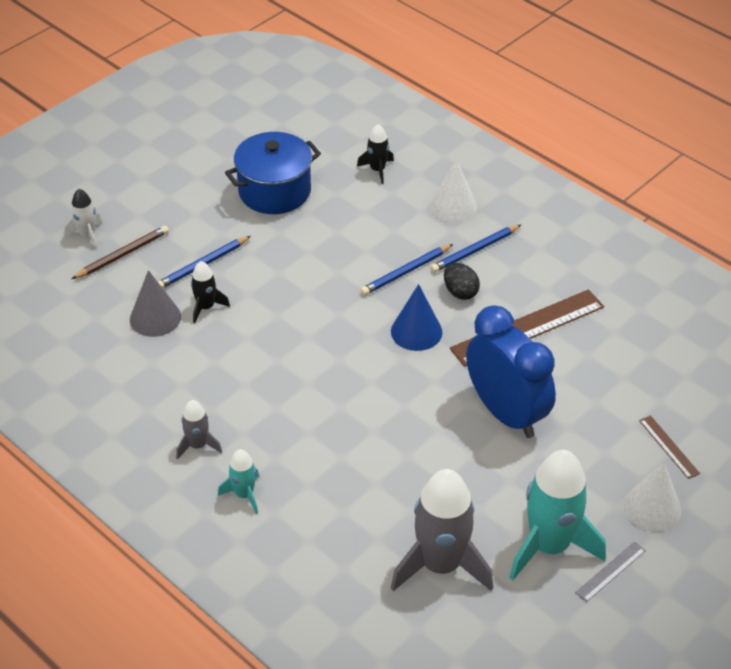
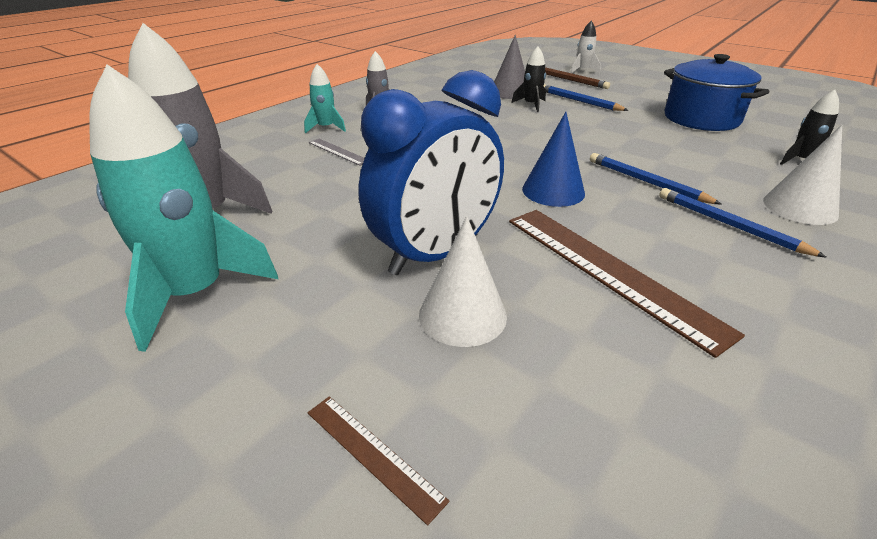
camera: 85 degrees right, 10 degrees down
black egg [444,263,480,300] -> none
grey ruler [575,541,646,602] -> grey ruler moved to [309,139,365,166]
white cone [624,462,681,532] -> white cone moved to [419,216,507,347]
brown ruler [639,415,700,479] -> brown ruler turned 75 degrees clockwise [308,396,449,526]

